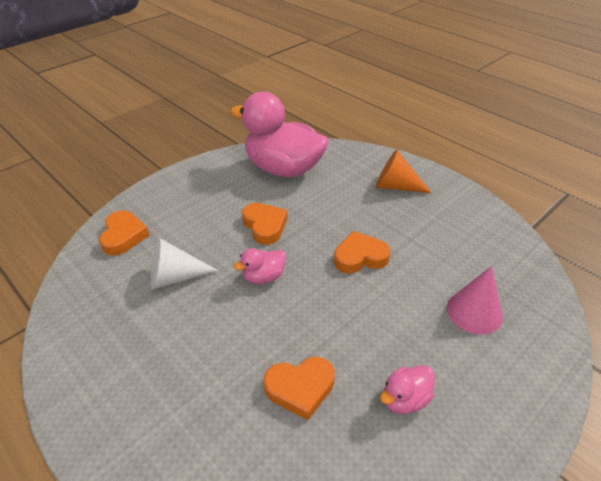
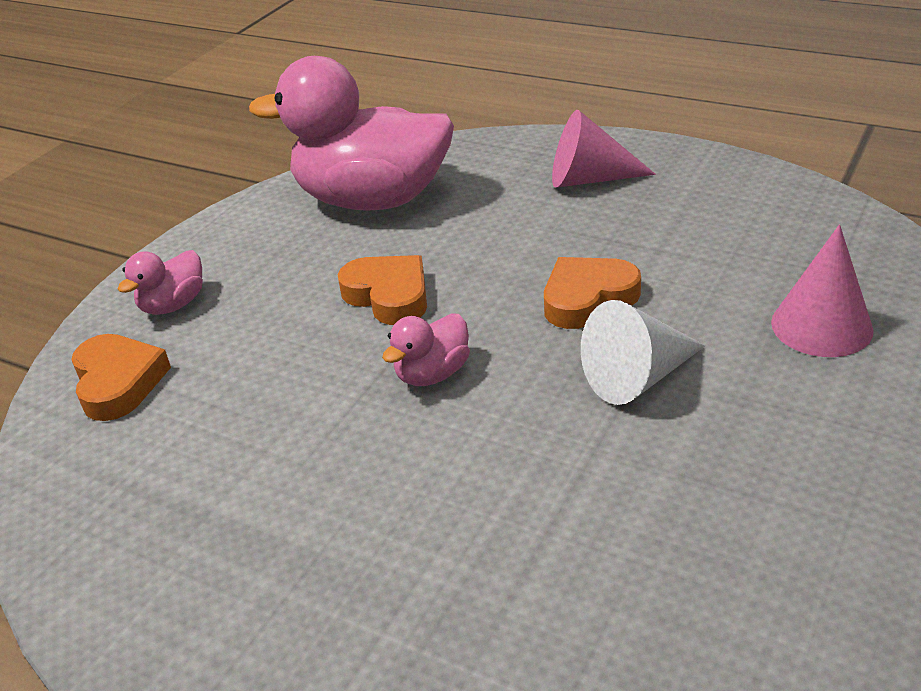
camera: 15 degrees left, 5 degrees down
white cone [151,238,218,289] -> white cone moved to [581,300,705,405]
orange heart [264,357,335,420] -> none
orange cone [375,150,431,193] -> pink cone [552,110,656,188]
pink duck [380,365,435,414] -> pink duck moved to [118,250,203,315]

